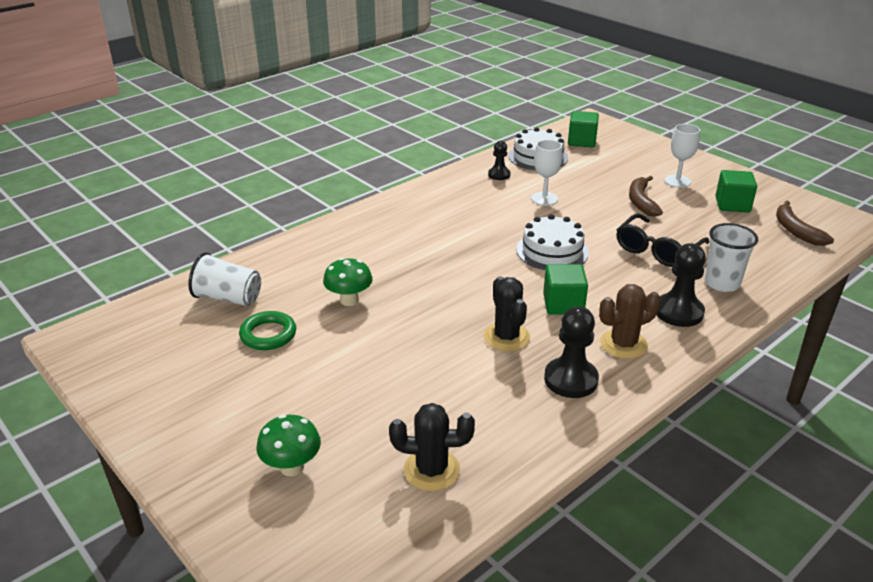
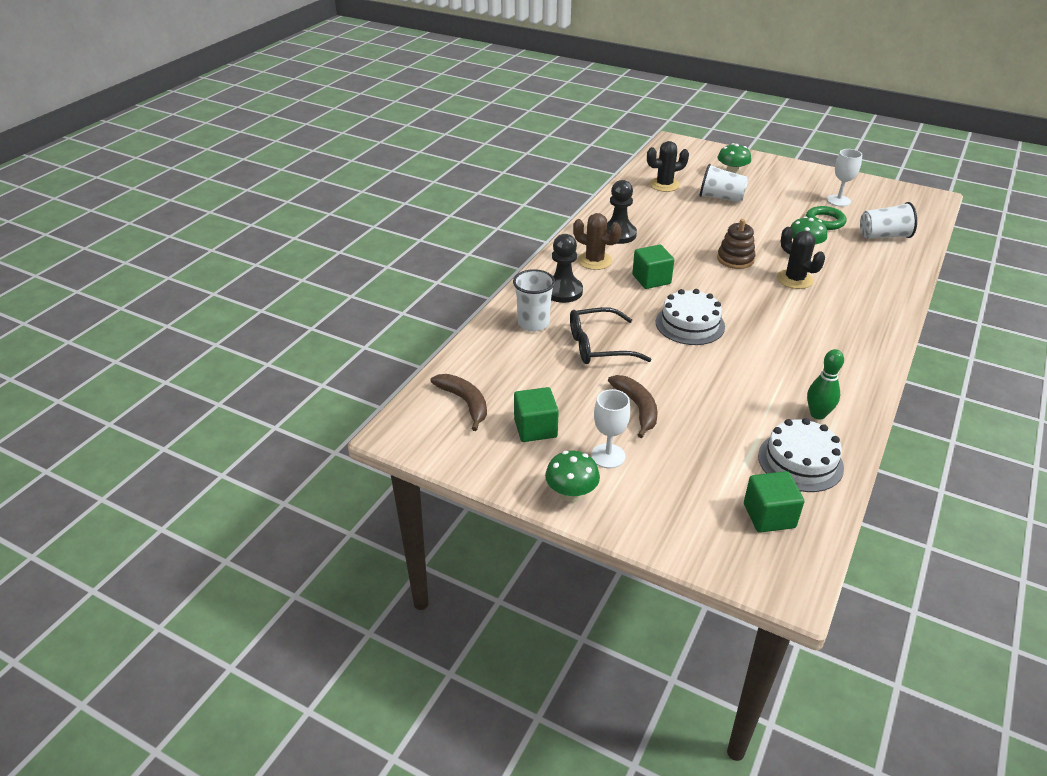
camera: 160 degrees right, 5 degrees up
black cactus [484,276,530,351] -> black cactus moved to [777,227,825,289]
black pawn [488,141,511,180] -> green bowling pin [807,349,844,420]
white goblet [531,140,563,206] -> white goblet moved to [827,149,862,207]
brown cactus [599,284,661,359] -> brown cactus turned 75 degrees clockwise [573,213,622,270]
black glasses [617,214,710,267] -> black glasses turned 120 degrees counterclockwise [570,307,651,364]
none -> green mushroom [545,451,600,503]
none -> white cup [700,164,749,202]
none -> brown stacking toy [717,219,756,269]

